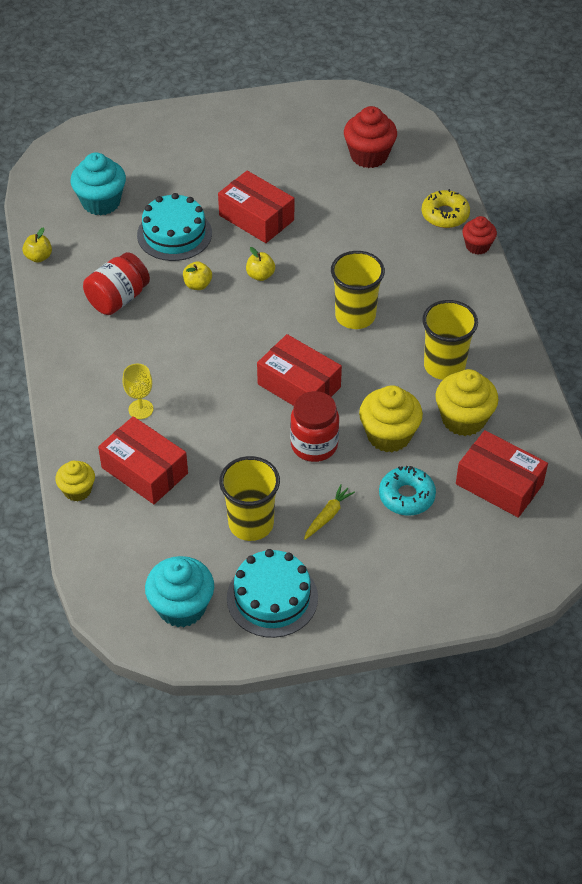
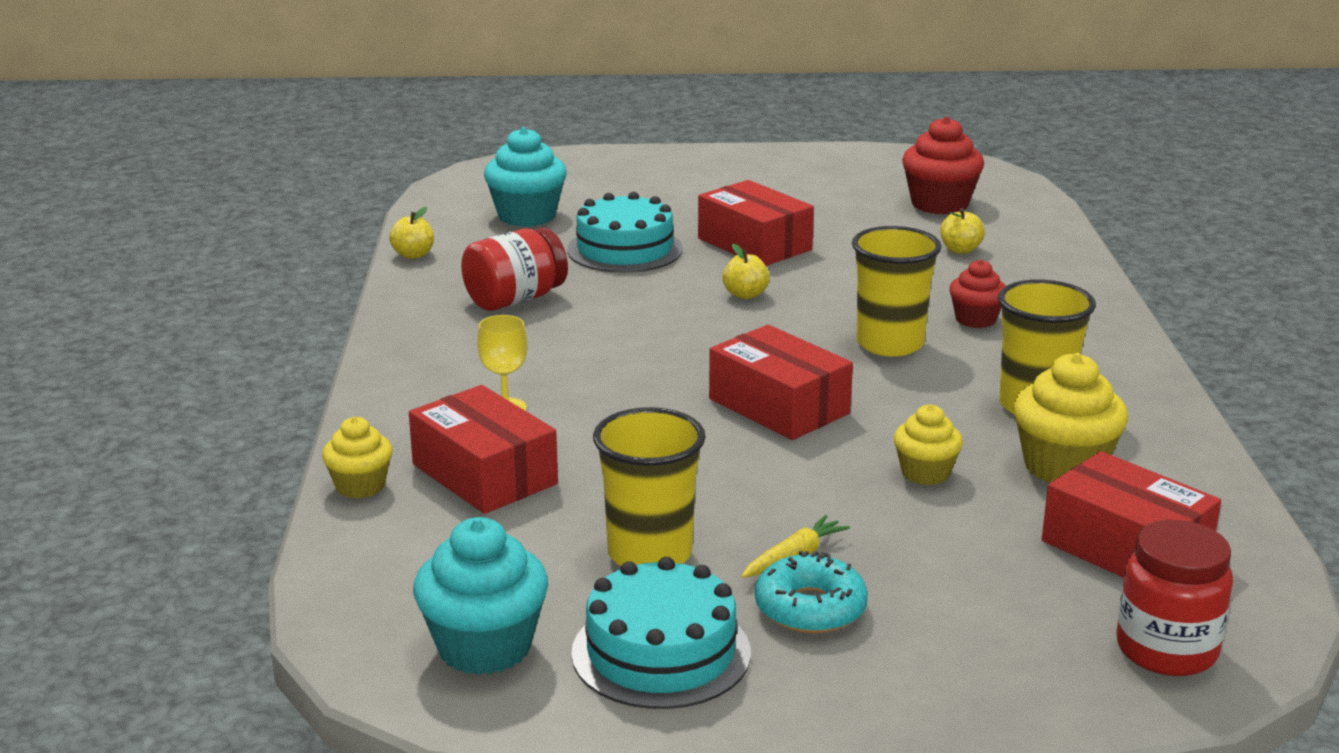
camera: 10 degrees right, 25 degrees down
yellow apple [183,261,212,290] -> yellow apple moved to [940,208,985,254]
red jar [290,391,339,462] -> red jar moved to [1116,520,1233,676]
yellow cupcake [359,385,423,452] -> yellow cupcake [894,404,963,485], size x0.61
turquoise donut [379,466,436,516] -> turquoise donut moved to [755,551,868,634]
yellow donut [421,189,470,228] -> none
red cupcake [462,216,497,255] -> red cupcake moved to [949,260,1006,328]

